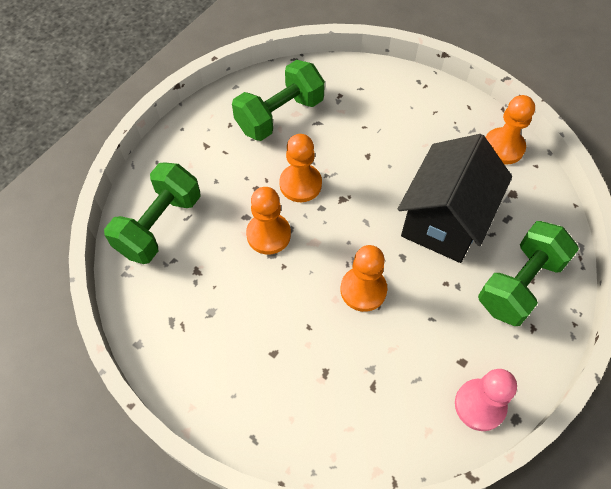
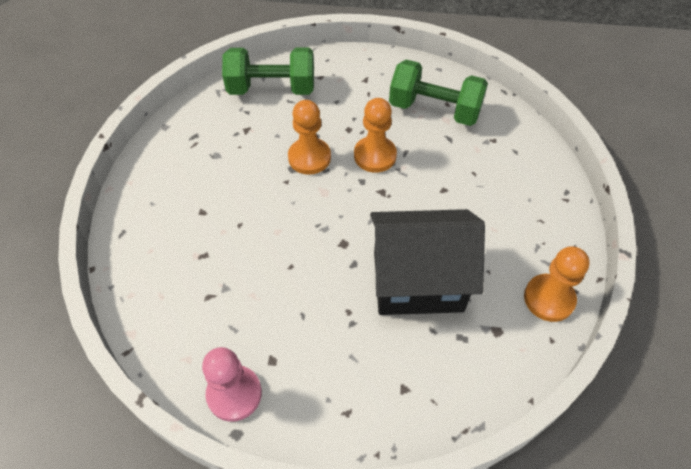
camera: 60 degrees right, 5 degrees down
orange pawn [340,245,387,312] -> none
green dumbbell [478,221,579,326] -> none

